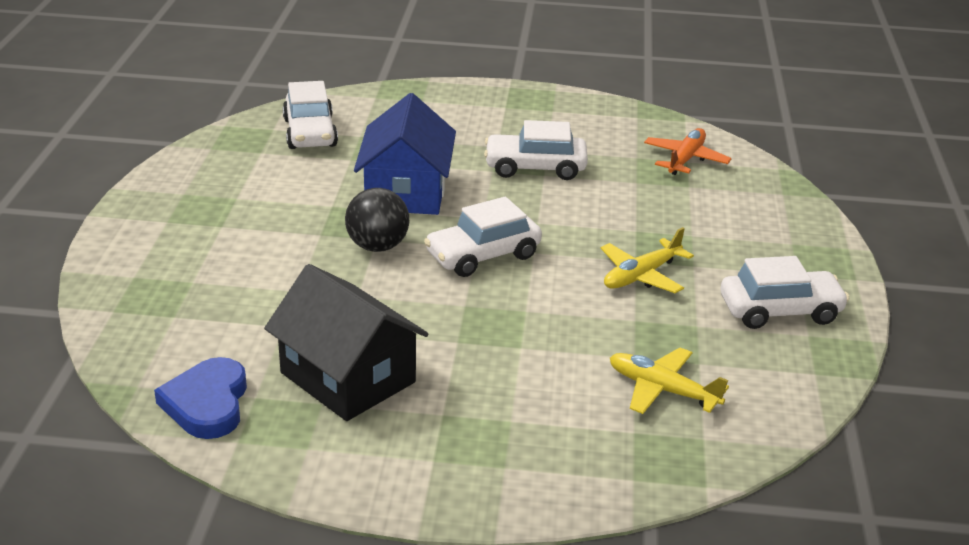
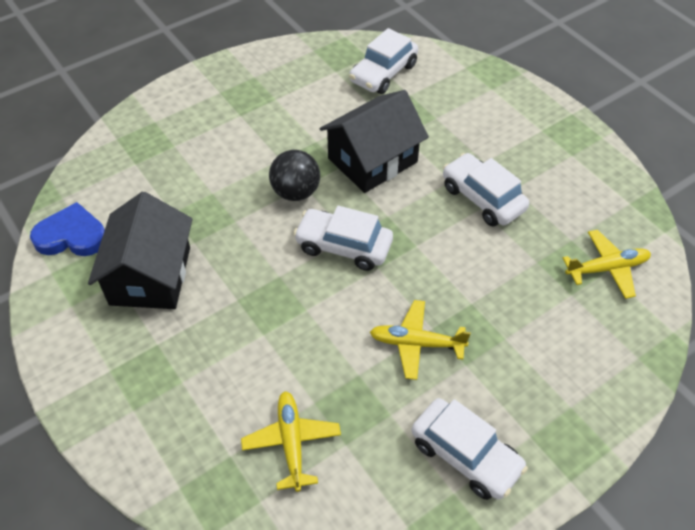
camera: 50 degrees right, 20 degrees up
blue heart [154,357,247,439] -> blue heart turned 45 degrees clockwise [30,202,105,256]
blue house [354,93,456,215] -> black house [320,90,429,193]
orange plane [644,128,732,175] -> yellow plane [563,230,651,299]

